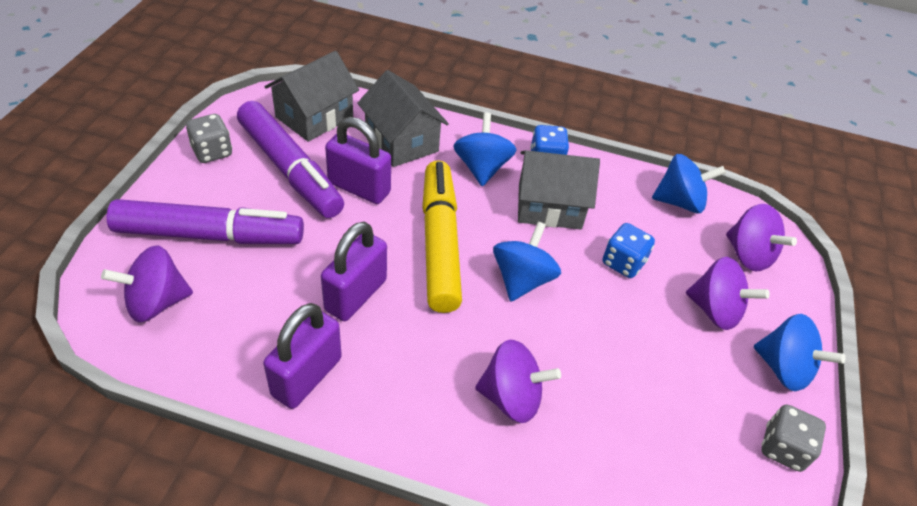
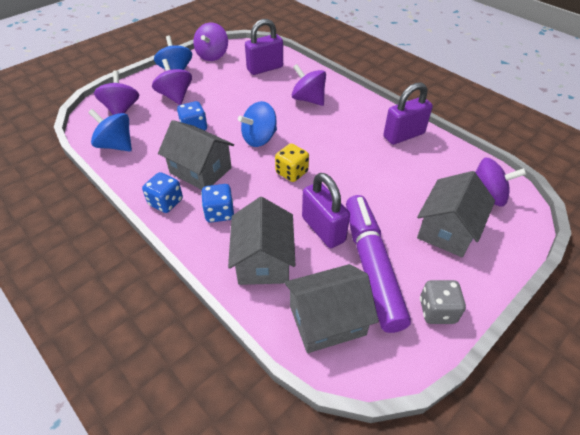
camera: 145 degrees left, 0 degrees up
purple marker [107,199,304,244] -> grey house [417,171,495,258]
purple padlock [321,222,387,321] -> purple padlock moved to [245,19,283,75]
yellow marker [422,160,462,313] -> yellow dice [275,144,309,182]
blue spinning top [453,113,516,186] -> blue dice [201,184,234,222]
grey dice [761,405,826,472] -> purple spinning top [193,23,228,61]

